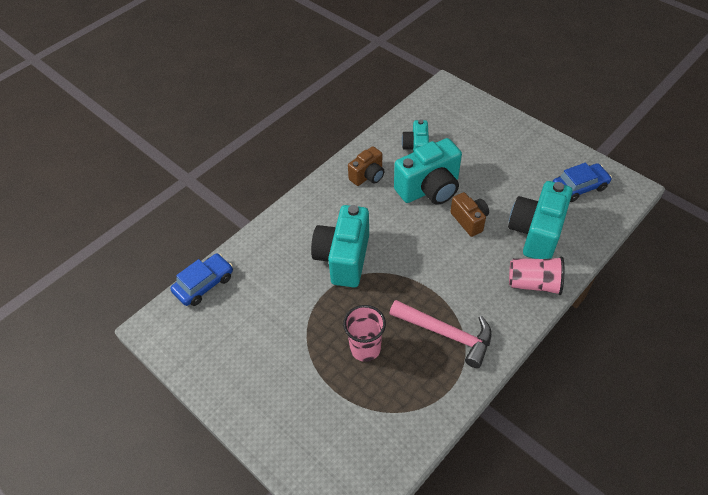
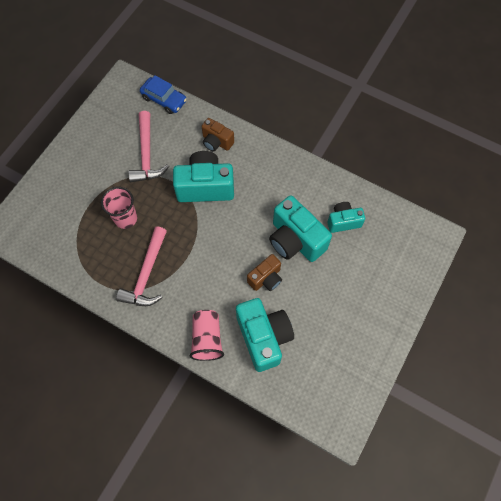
camera: 75 degrees right, 15 degrees up
brown camera [348,146,384,186] -> brown camera moved to [202,118,234,152]
turquoise camera [508,181,573,259] -> turquoise camera turned 60 degrees clockwise [236,298,294,372]
blue car [553,162,612,202] -> none
none -> pink hammer [128,111,169,182]

